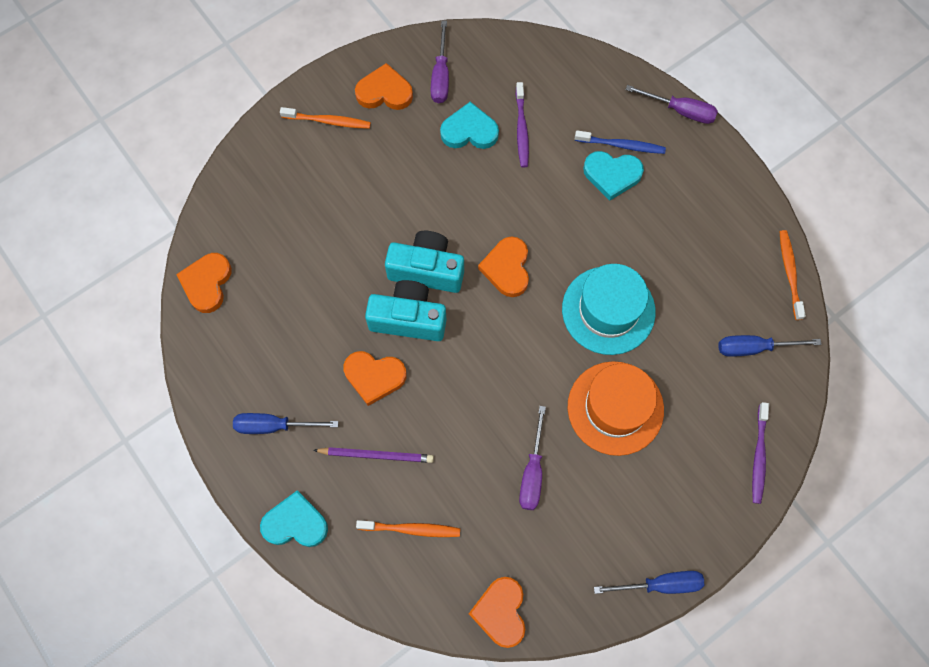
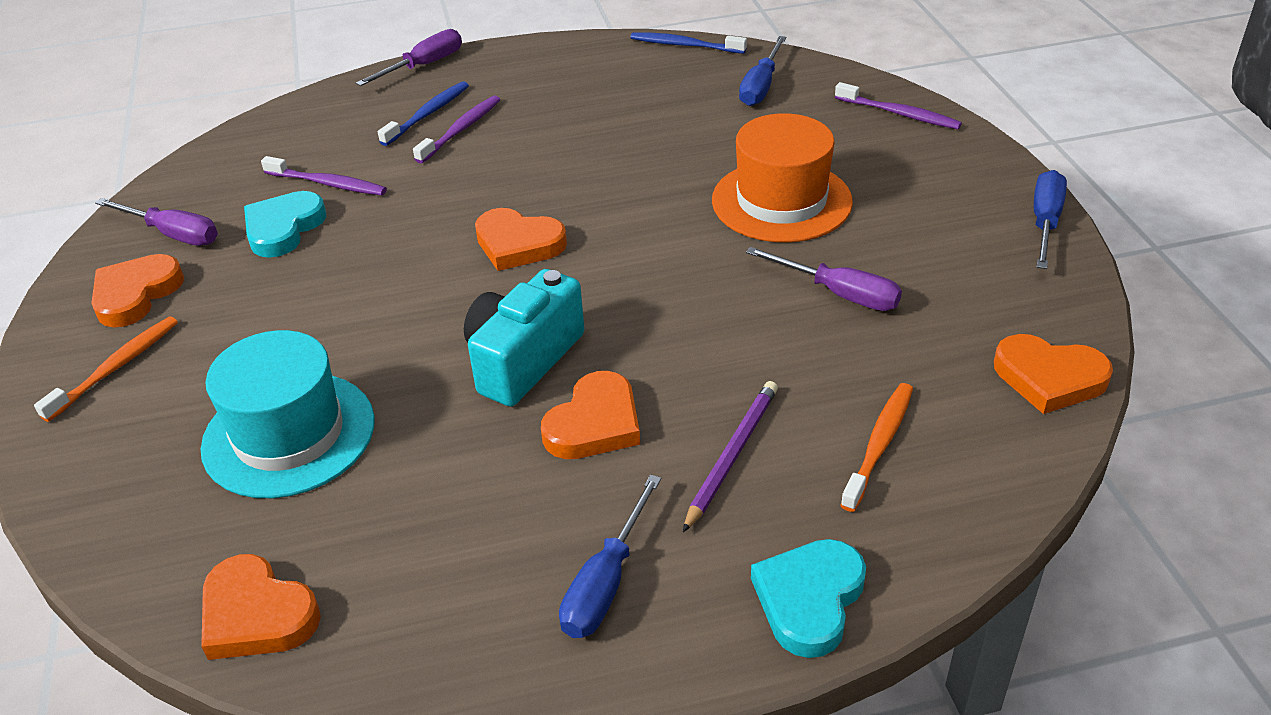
camera: 65 degrees left, 30 degrees down
turquoise camera [385,231,464,293] -> none
turquoise hat [562,264,656,355] -> turquoise hat moved to [201,330,375,498]
turquoise heart [583,151,644,201] -> purple toothbrush [413,95,500,163]
orange toothbrush [780,230,806,320] -> blue toothbrush [630,32,747,54]

